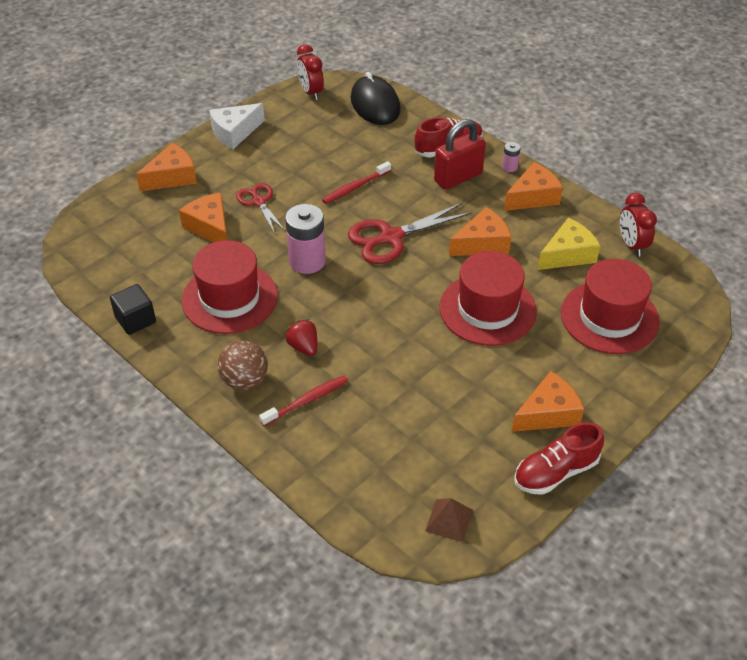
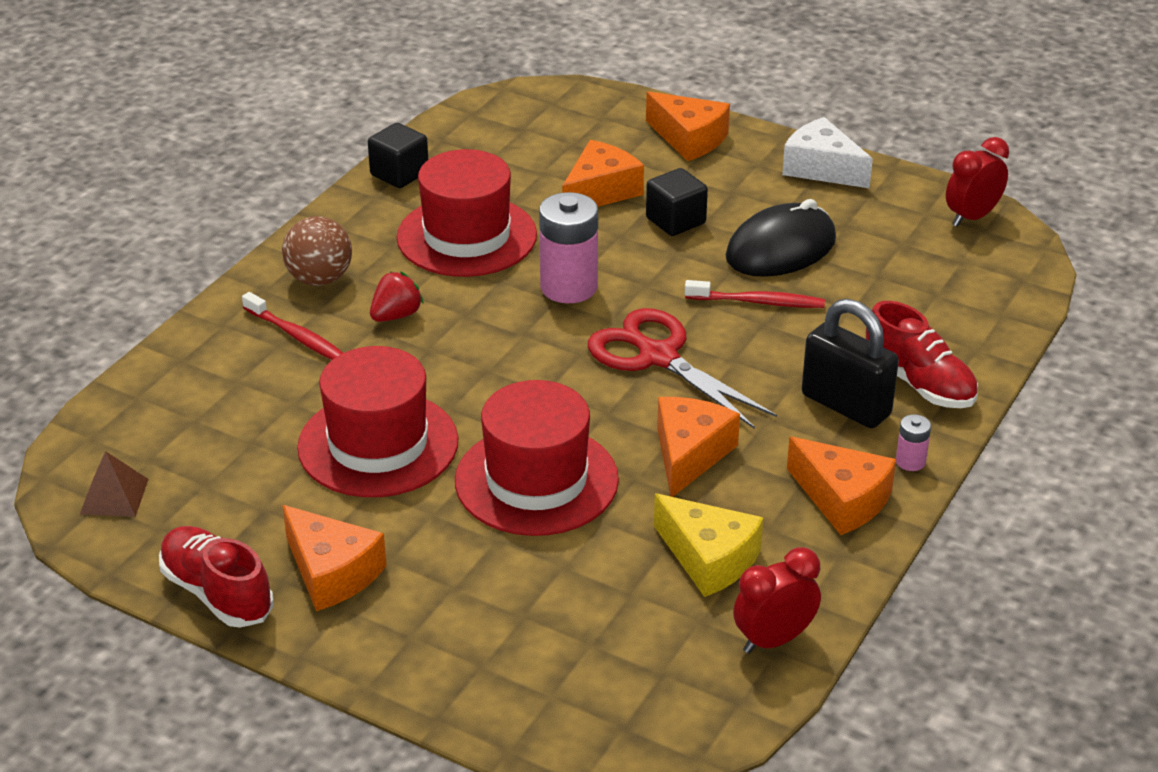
camera: 75 degrees right, 10 degrees down
red scissors [236,183,286,234] -> black cube [646,168,708,236]
red toothbrush [322,161,391,204] -> red toothbrush turned 150 degrees clockwise [685,280,825,308]
black mouse [350,72,401,125] -> black mouse moved to [726,199,836,277]
red padlock [434,119,486,190] -> black padlock [802,299,899,428]
orange cheese [449,207,511,256] -> orange cheese turned 120 degrees counterclockwise [657,397,740,497]
red hat [561,259,660,354] -> red hat moved to [297,346,458,497]

